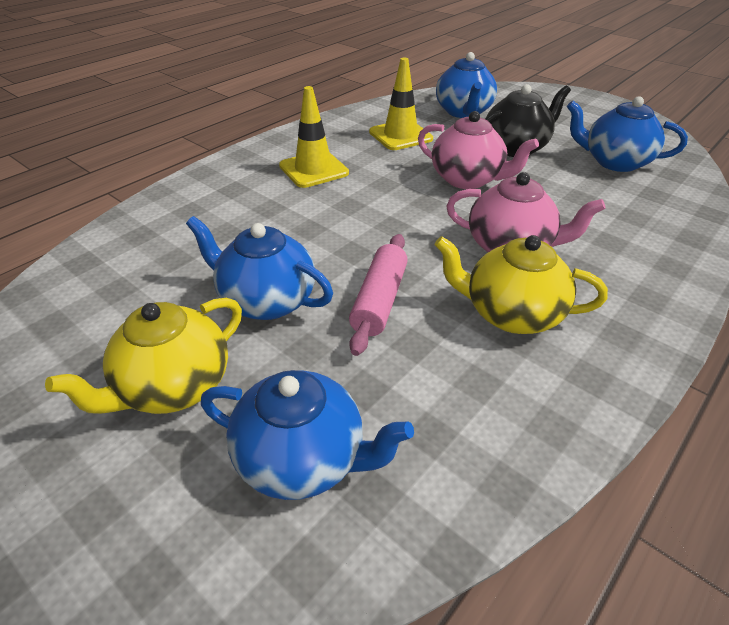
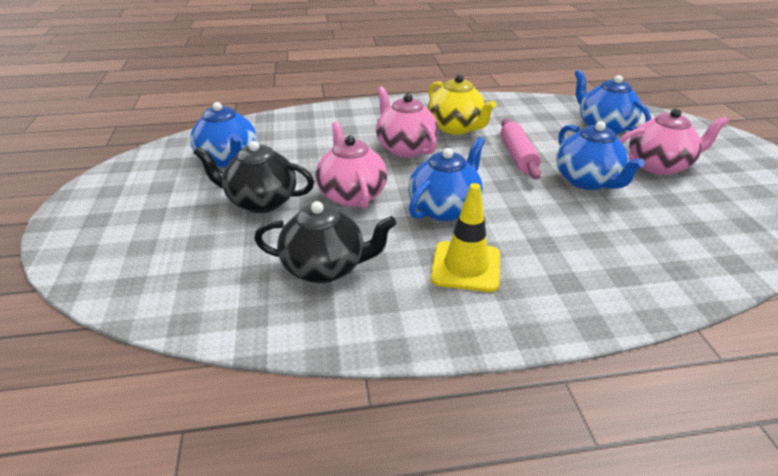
camera: 140 degrees left, 5 degrees down
yellow teapot [45,298,242,414] -> pink teapot [619,109,729,175]
pink rolling pin [349,234,408,356] -> pink rolling pin turned 60 degrees counterclockwise [500,119,541,179]
yellow traffic cone [369,58,433,150] -> black teapot [254,201,396,283]
blue teapot [436,52,497,118] -> blue teapot moved to [408,137,485,221]

